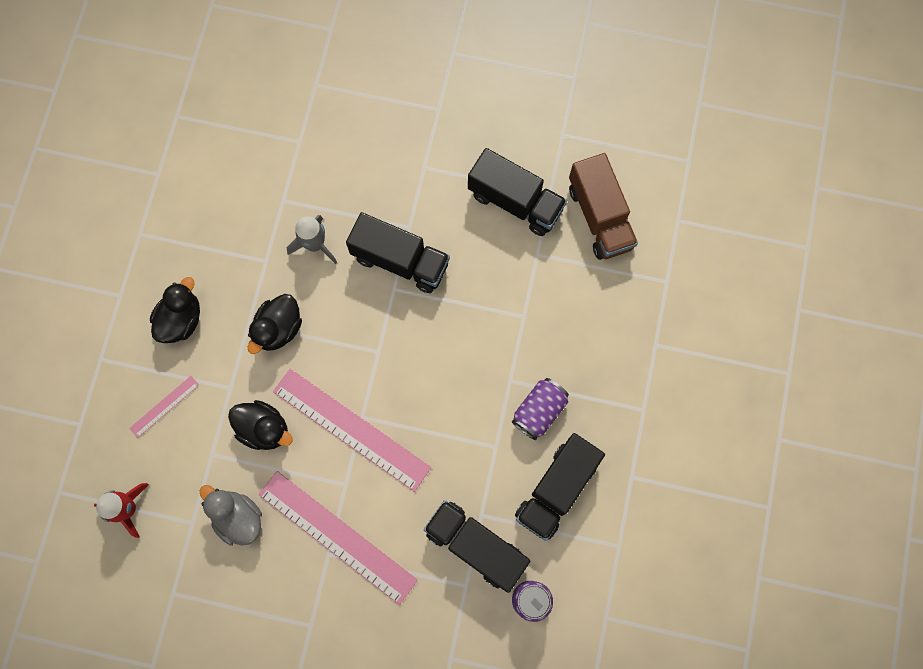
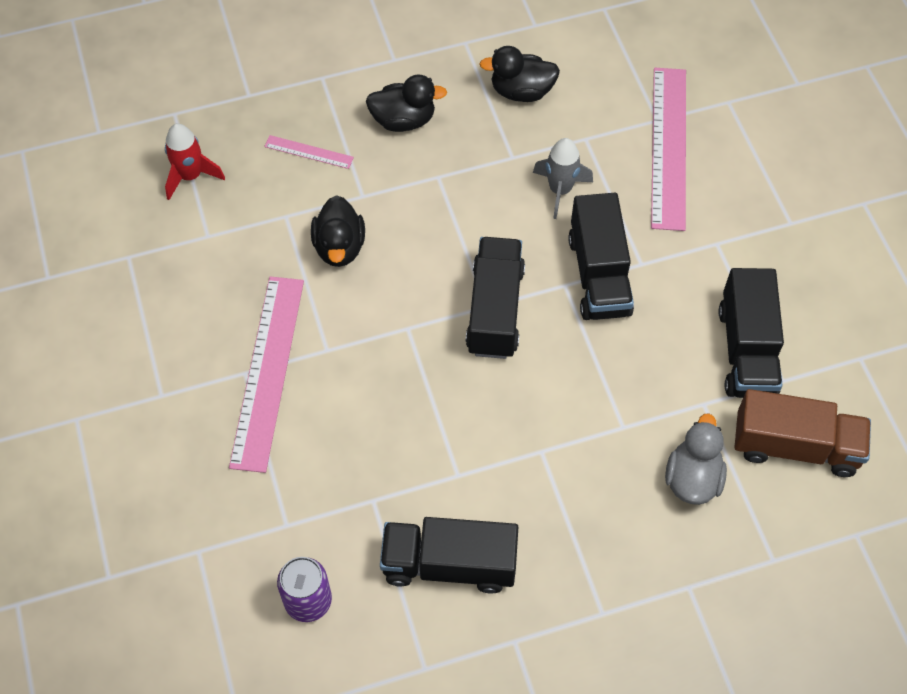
camera: 60 degrees right, 15 degrees down
grey duck [200,485,262,545] -> grey duck moved to [665,413,727,505]
black duck [248,294,302,354] -> black duck moved to [479,46,560,102]
pink ruler [273,369,431,492] -> pink ruler moved to [651,68,686,231]
black truck [424,500,530,593] -> black truck moved to [466,237,525,359]
purple can [512,378,569,440] -> none
brown truck [569,153,638,260] -> brown truck turned 120 degrees counterclockwise [735,389,871,477]

